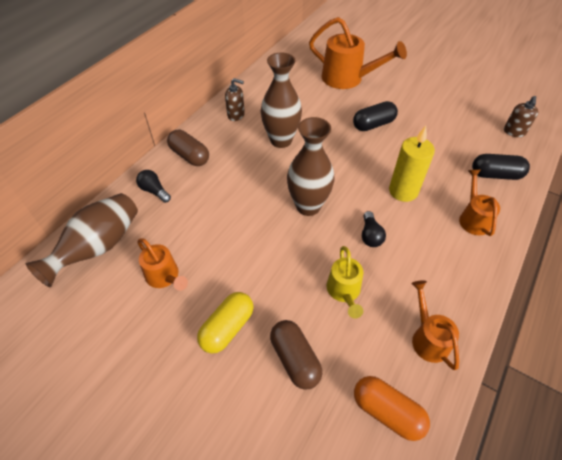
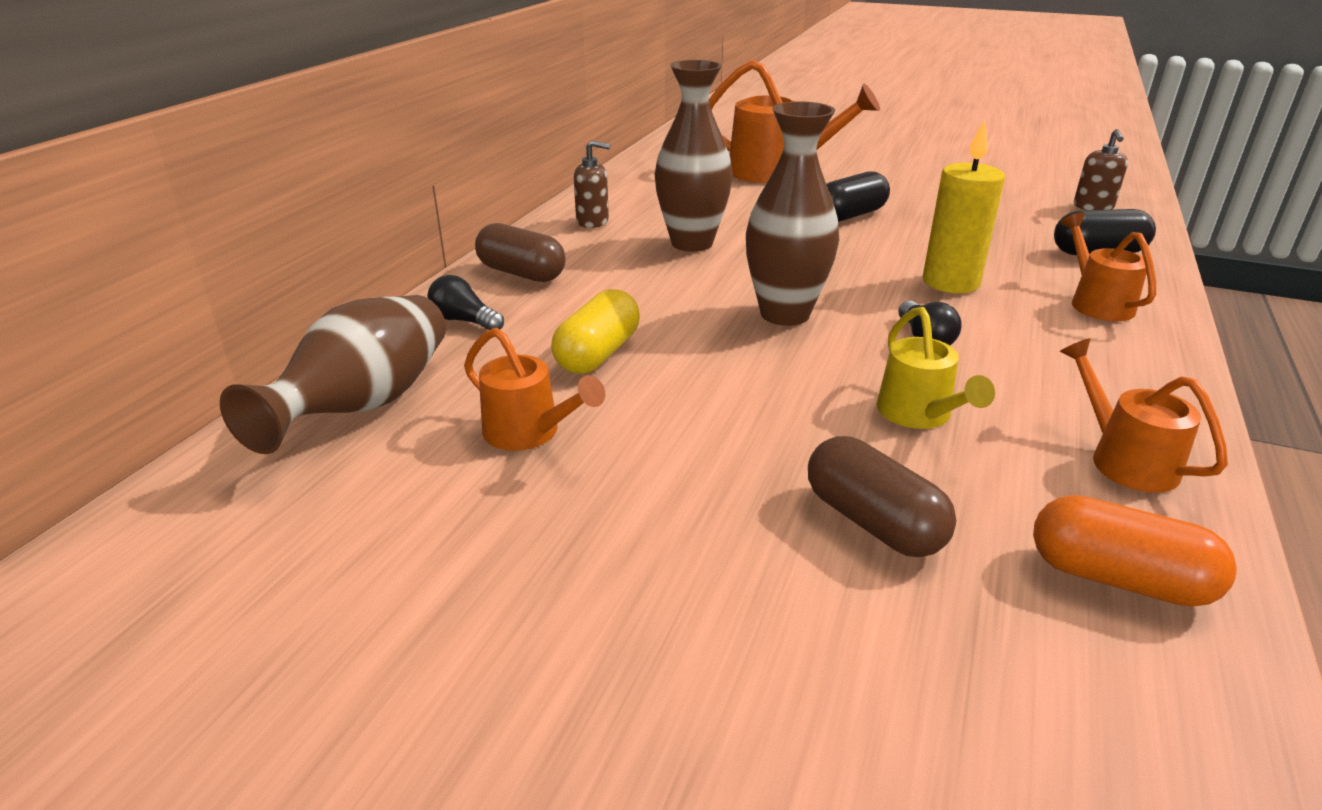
camera: 10 degrees left, 20 degrees down
yellow capsule [197,292,254,354] -> yellow capsule moved to [551,289,640,374]

